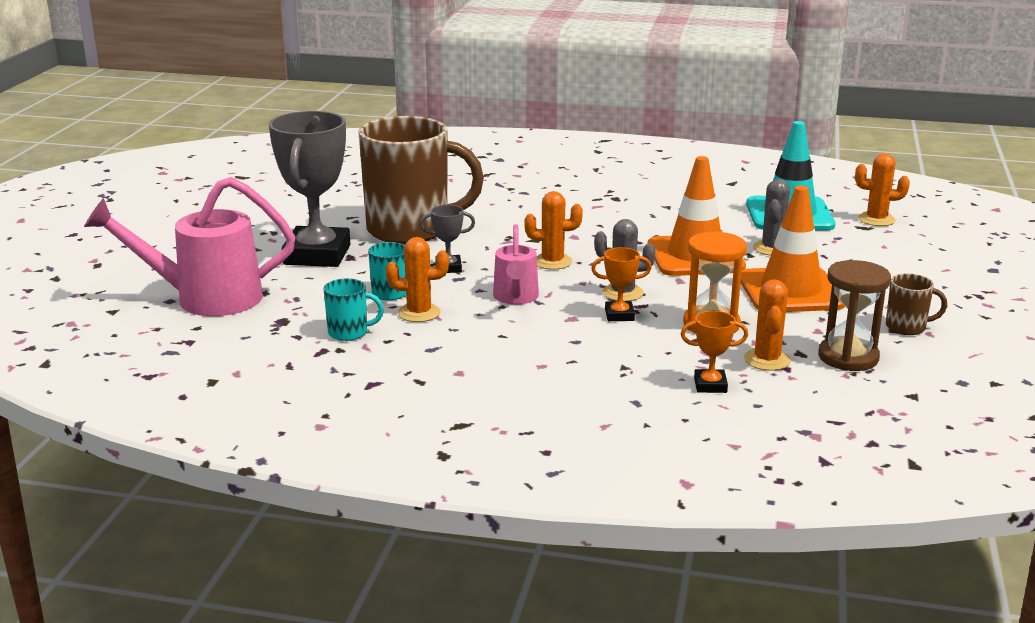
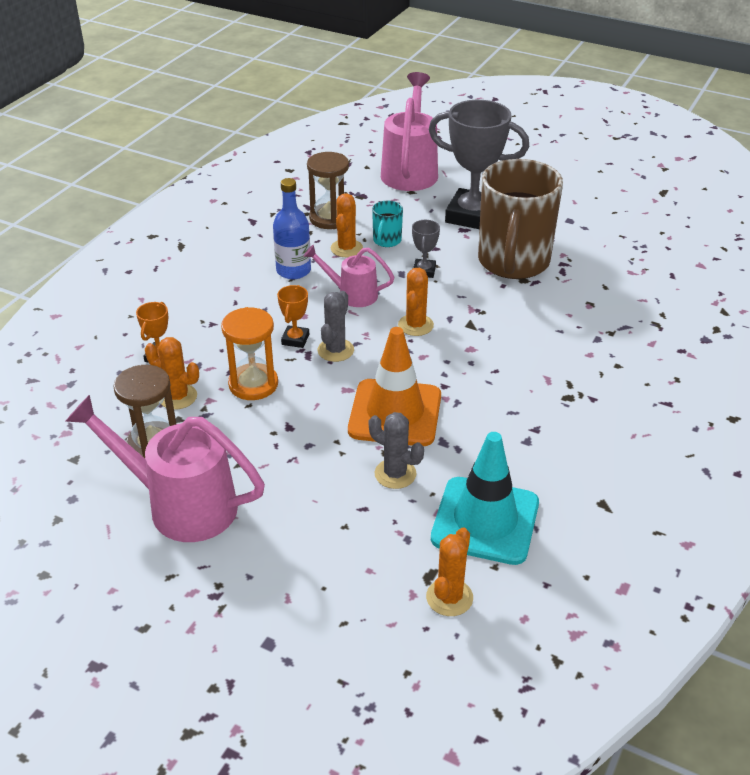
camera: 105 degrees right, 15 degrees up
turquoise mug [324,278,384,341] -> brown hourglass [307,152,349,229]
orange traffic cone [741,186,845,312] -> none
brown mug [886,273,947,335] -> pink watering can [65,394,265,542]
none -> blue bottle [273,178,311,279]

